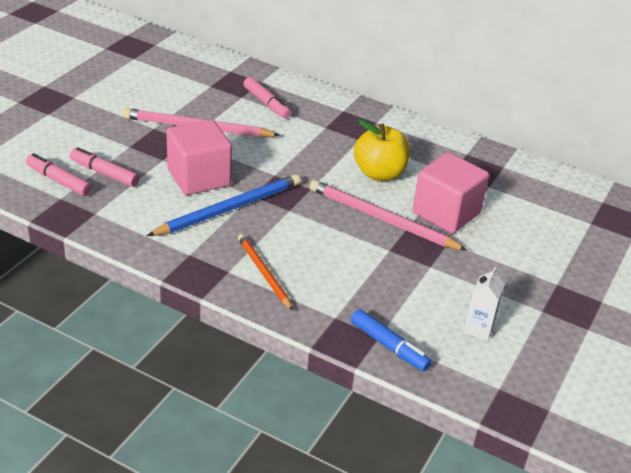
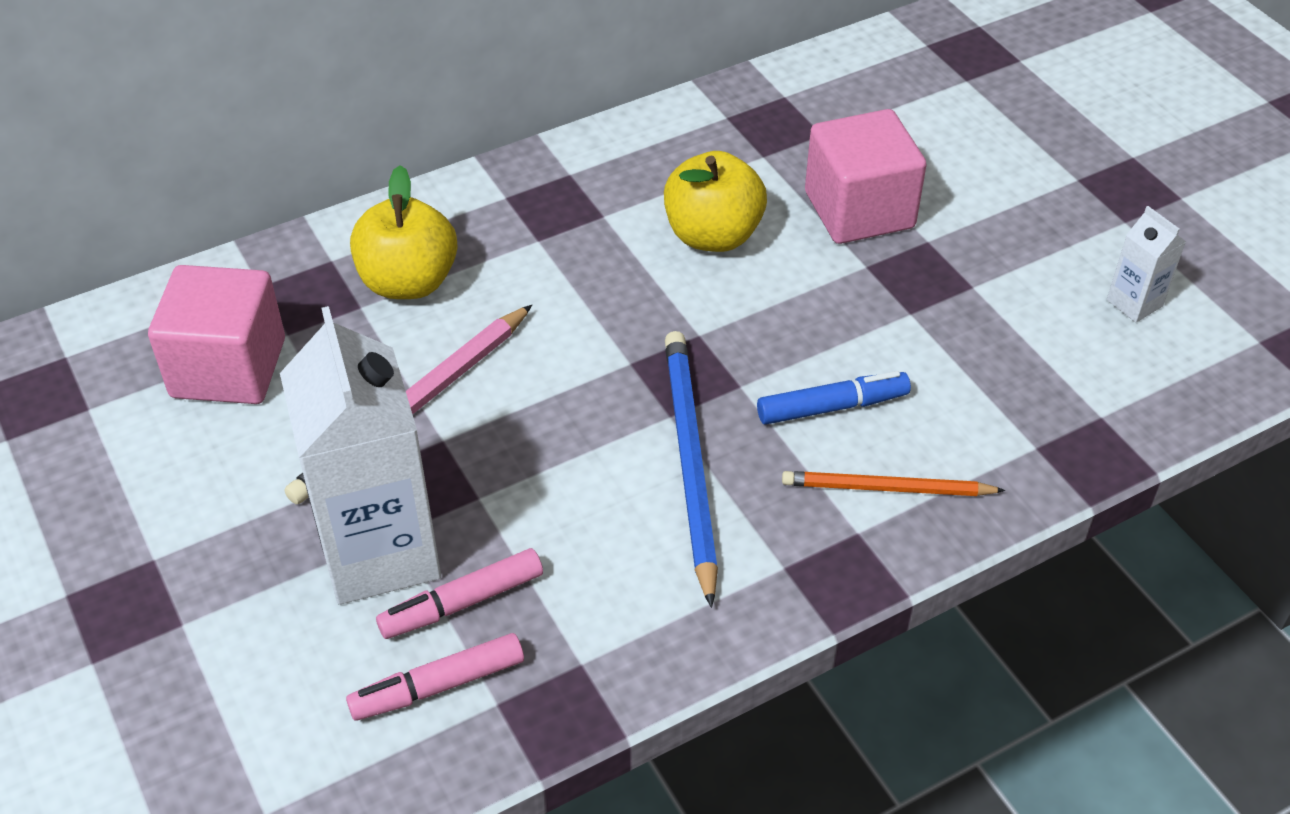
camera: 55 degrees left, 10 degrees up
pink cube [166,119,232,195] -> pink cube moved to [148,265,285,404]
pink marker [243,77,291,119] -> yellow apple [350,165,457,299]
pink pencil [309,180,467,250] -> none
blue marker [351,309,432,371] -> blue marker moved to [757,371,911,425]
none -> white carton [280,306,441,604]

